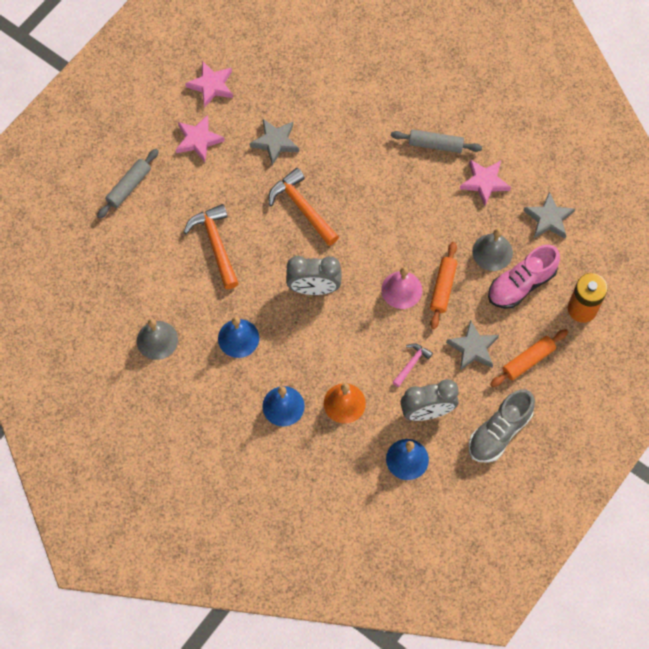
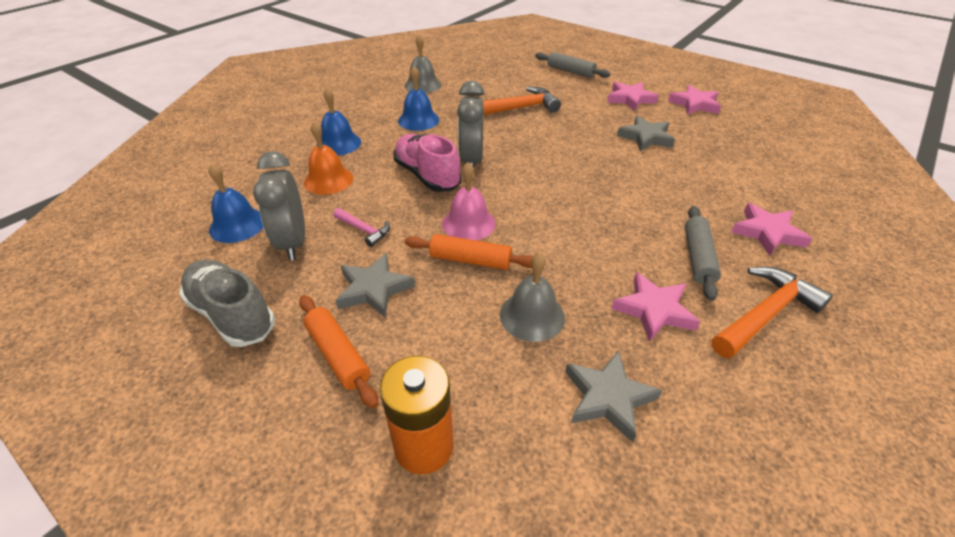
camera: 90 degrees right, 25 degrees down
orange hammer [269,168,339,246] -> orange hammer moved to [711,267,833,358]
pink shoe [488,245,560,309] -> pink shoe moved to [393,134,461,192]
none -> pink star [731,203,812,256]

